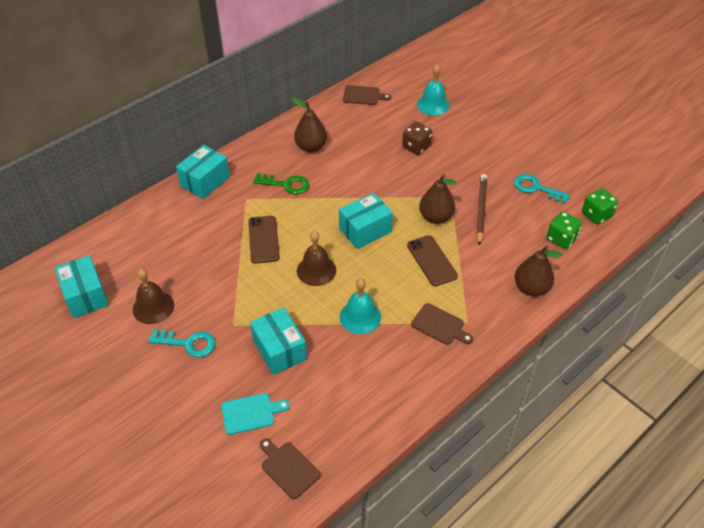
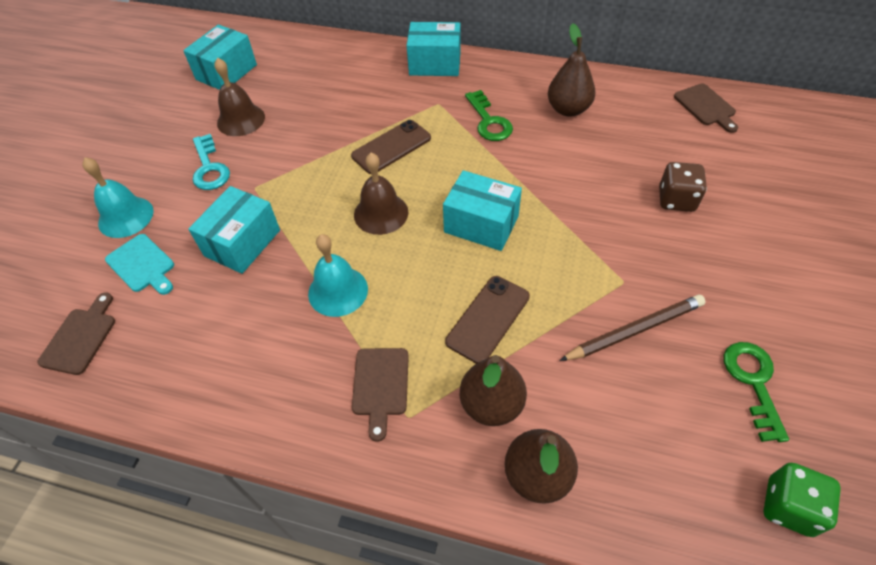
camera: 60 degrees right, 5 degrees up
turquoise bell [417,64,449,115] -> turquoise bell moved to [82,157,154,238]
brown pear [419,174,456,224] -> brown pear moved to [460,355,527,426]
turquoise key [514,174,571,204] -> green key [724,342,789,442]
green dice [547,211,582,249] -> none

